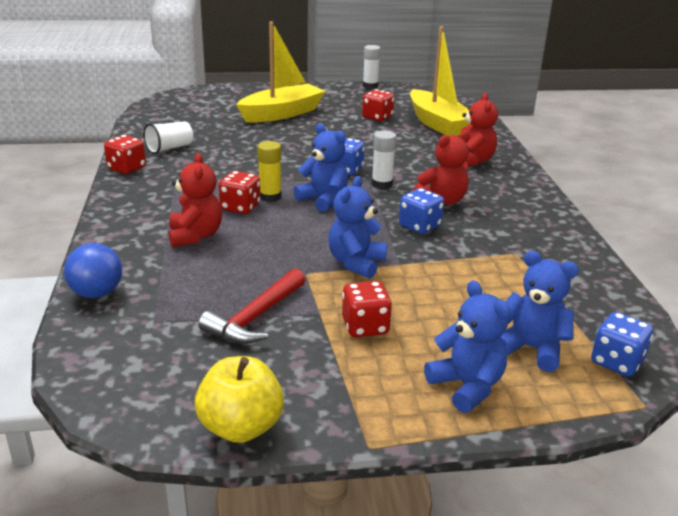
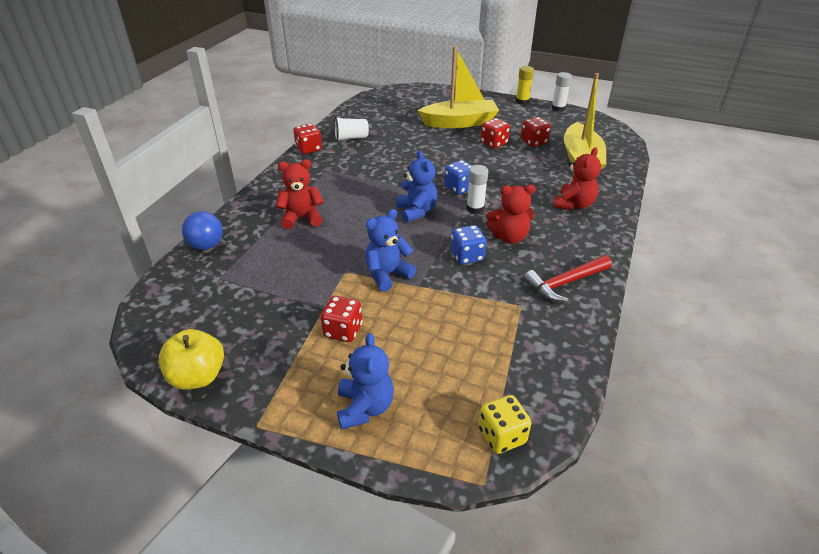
camera: 30 degrees right, 10 degrees up
red teddy bear [169,153,222,247] -> red teddy bear turned 120 degrees counterclockwise [276,159,323,229]
red hammer [198,268,305,344] -> red hammer moved to [523,255,612,302]
red dice [219,171,260,214] -> red dice moved to [480,118,510,148]
yellow glue stick [257,141,282,202] -> yellow glue stick moved to [516,66,534,105]
blue teddy bear [501,251,579,372] -> none
blue dice [591,312,653,377] -> yellow dice [479,395,531,454]

